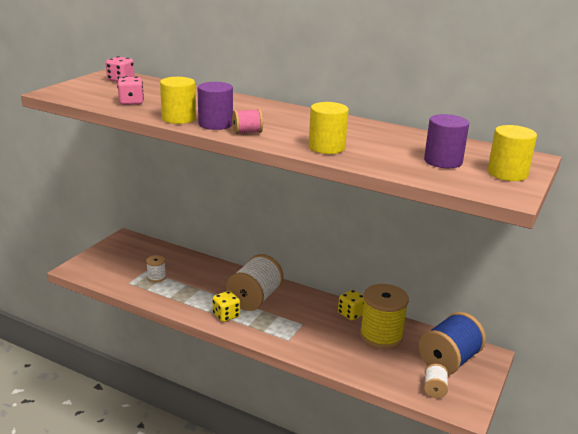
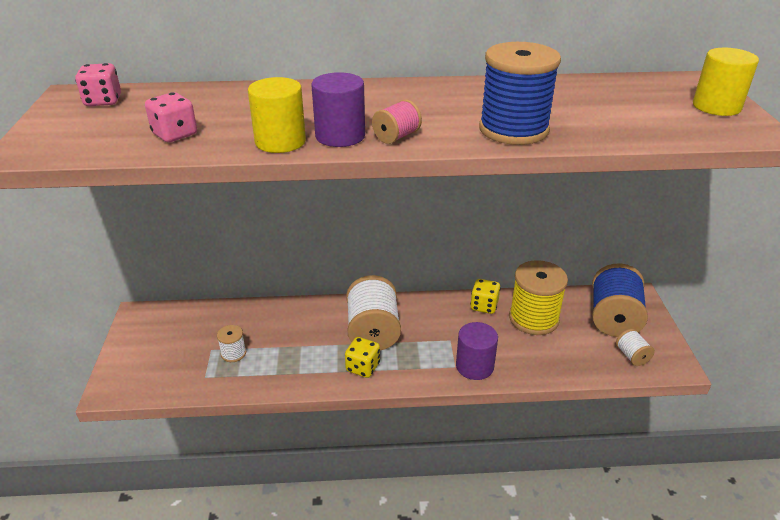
camera: 30 degrees left, 10 degrees up
yellow cylinder [309,102,349,154] -> blue spool [479,42,561,145]
purple cylinder [424,114,469,168] -> purple cylinder moved to [456,322,498,380]

